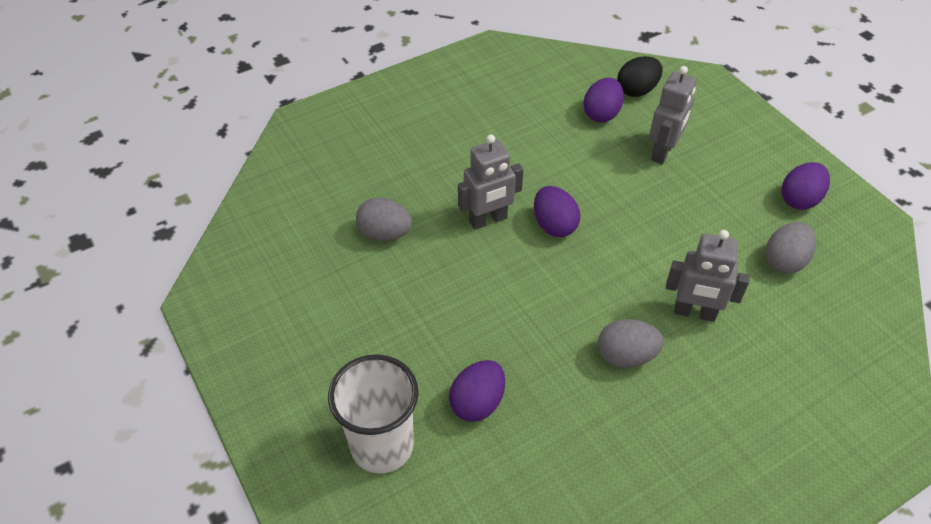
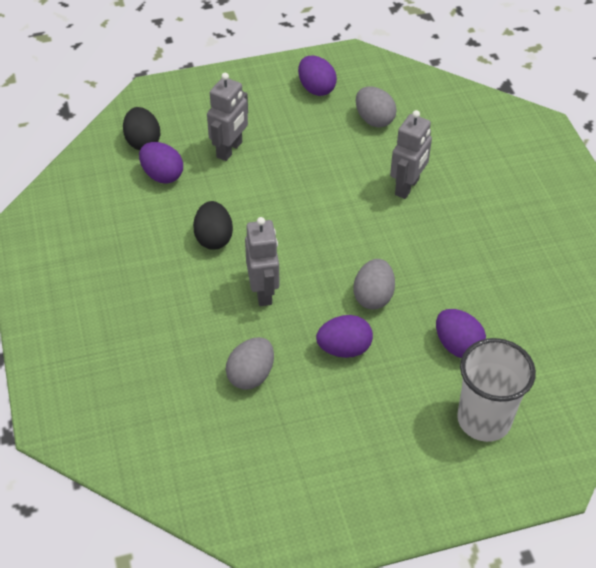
camera: 75 degrees left, 0 degrees up
purple egg [534,186,580,237] -> purple egg moved to [316,315,373,358]
grey egg [598,319,664,368] -> grey egg moved to [354,259,395,310]
grey robot [649,66,696,164] -> grey robot turned 75 degrees clockwise [207,73,248,161]
none -> black egg [193,201,233,250]

